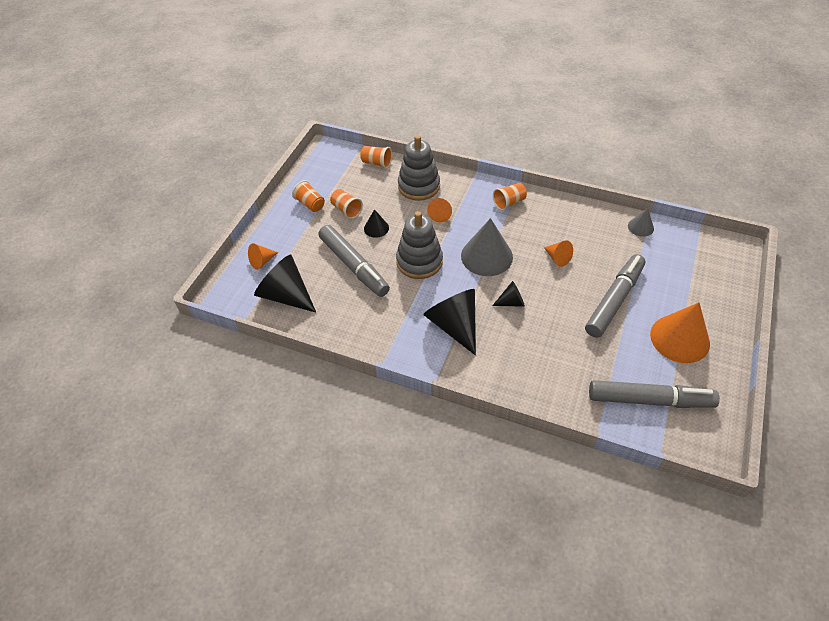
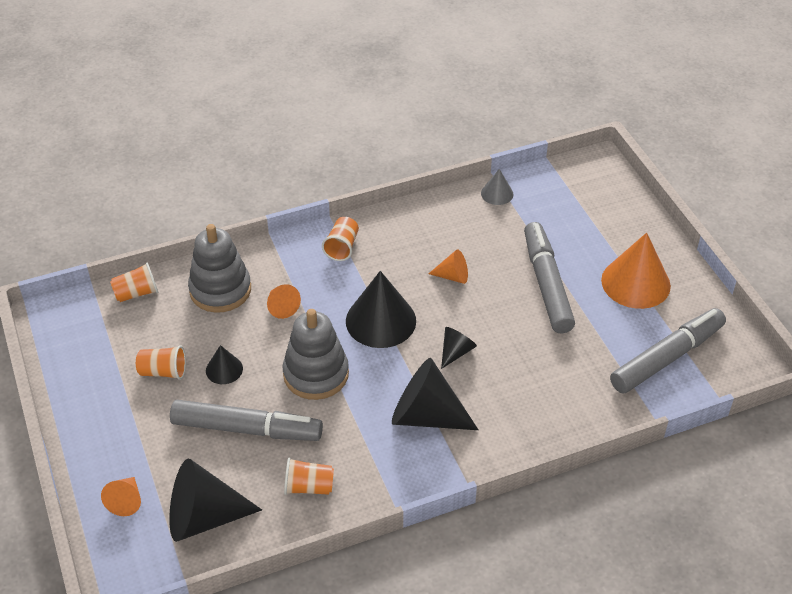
camera: 45 degrees left, 5 degrees down
orange cup [292,180,325,212] -> orange cup moved to [284,458,334,495]
grey cone [461,218,513,276] -> black cone [346,271,416,348]

